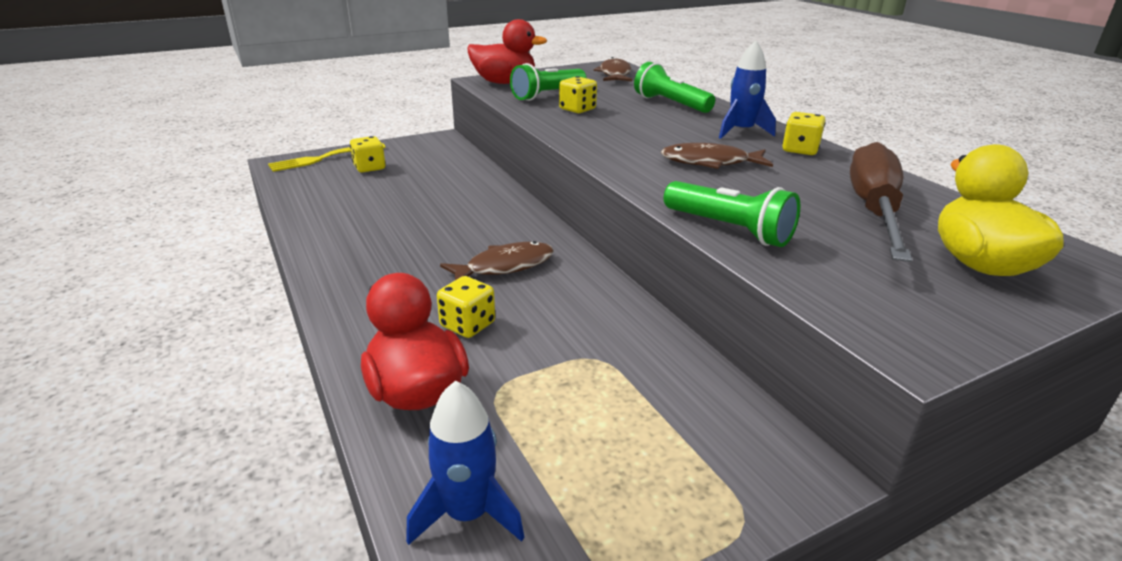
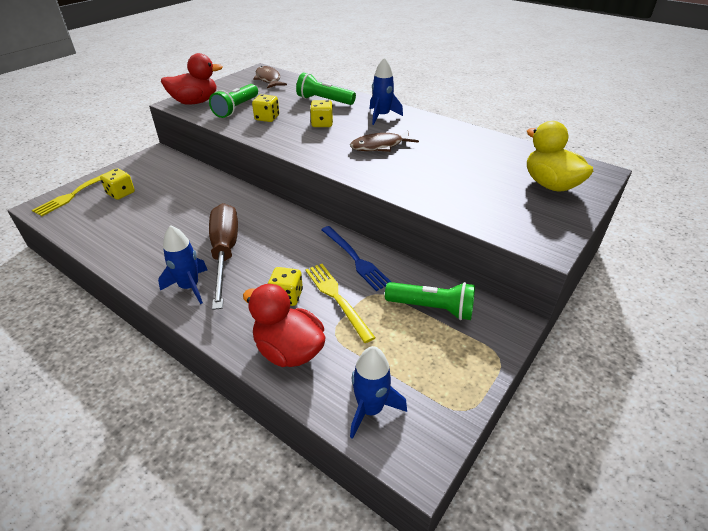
camera: 25 degrees left, 10 degrees up
brown fish [440,241,554,280] -> none
green flashlight [664,181,800,247] -> green flashlight moved to [385,282,475,320]
yellow dice [782,112,826,155] -> yellow dice moved to [310,100,333,127]
brown screwdriver [850,142,912,262] -> brown screwdriver moved to [209,203,238,310]
none -> blue rocket [158,225,207,304]
none -> yellow fork [305,264,376,343]
none -> blue fork [321,226,391,291]

